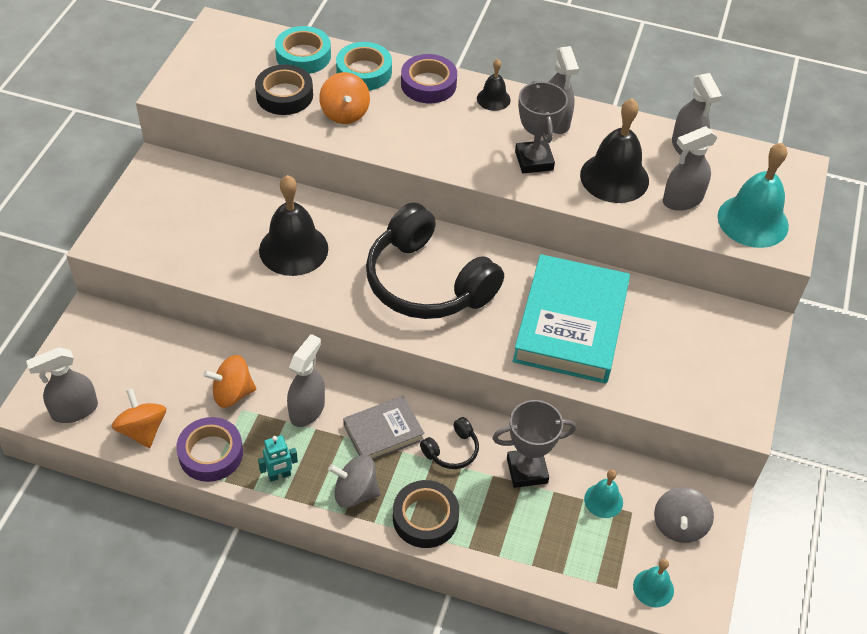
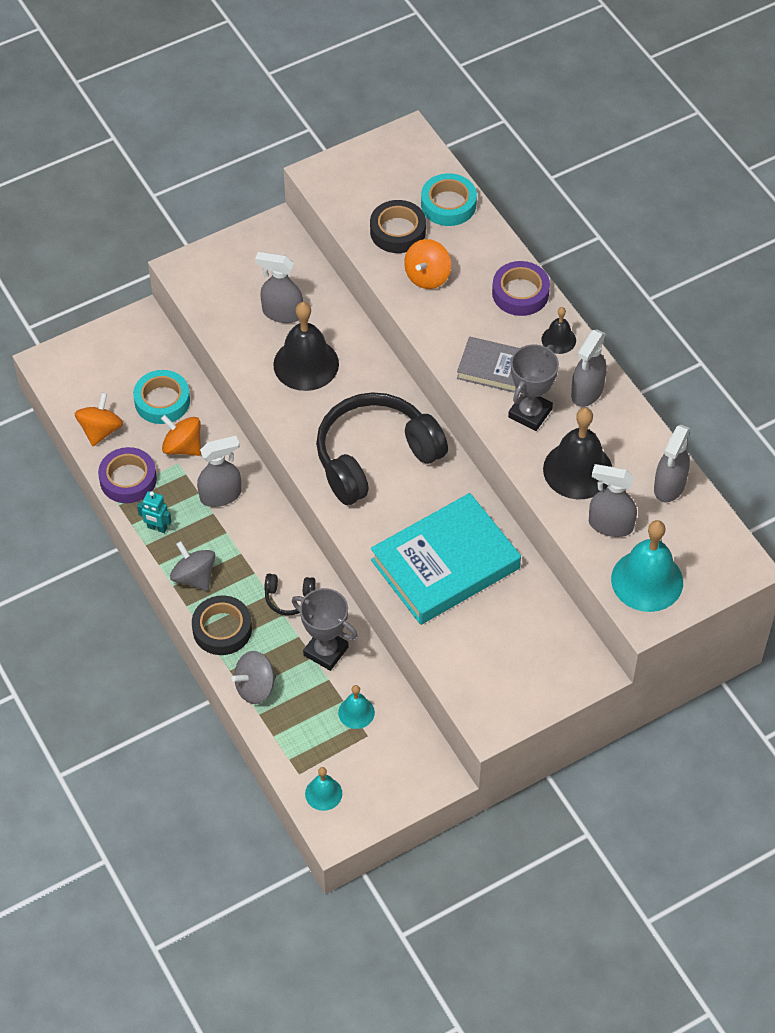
camera: 45 degrees right, 5 degrees up
grey spray bottle [26,347,98,423] -> grey spray bottle moved to [255,252,303,323]
turquoise tape [336,42,392,90] -> turquoise tape moved to [133,370,190,424]
grey book [343,396,425,460] -> grey book moved to [457,337,520,393]
black headphones [366,202,504,319] -> black headphones turned 60 degrees clockwise [316,392,448,505]
grey spinning top [654,487,714,543] -> grey spinning top moved to [231,651,276,704]

